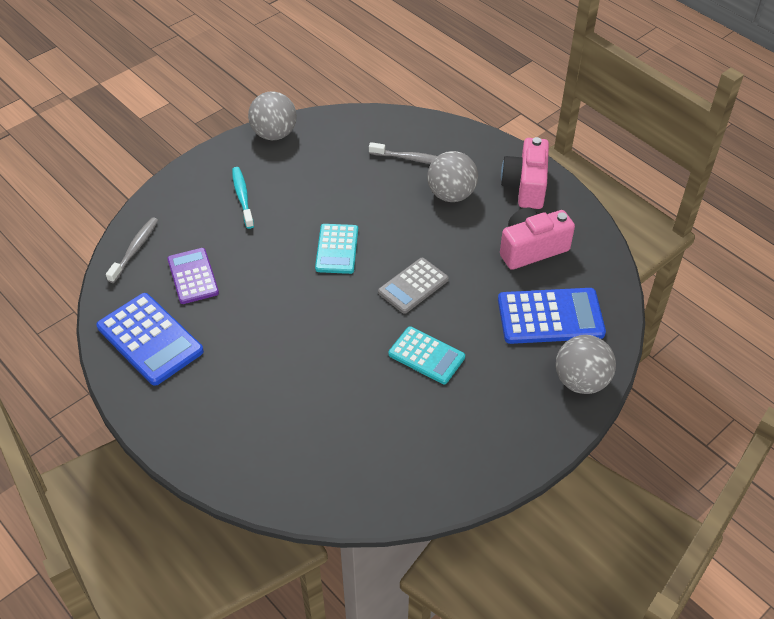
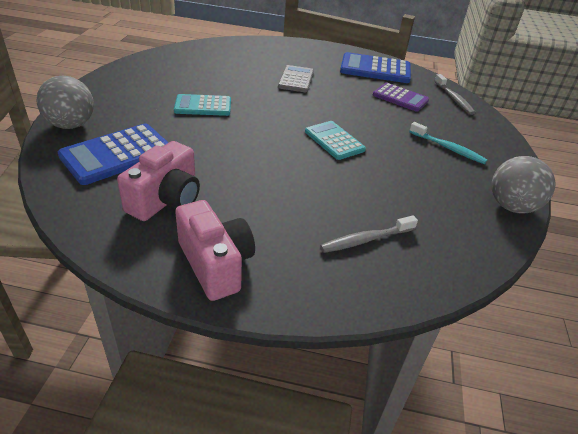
camera: 140 degrees right, 10 degrees down
grey calculator [378,258,449,314] -> grey calculator moved to [278,65,314,92]
grey ball [427,151,478,202] -> none

